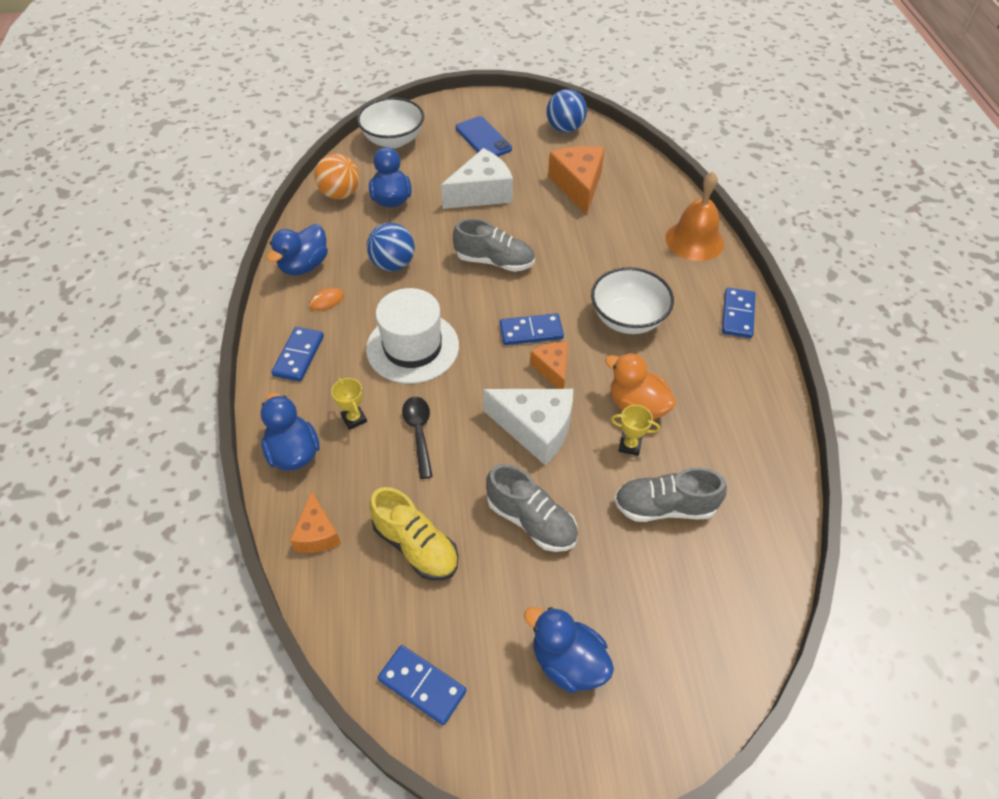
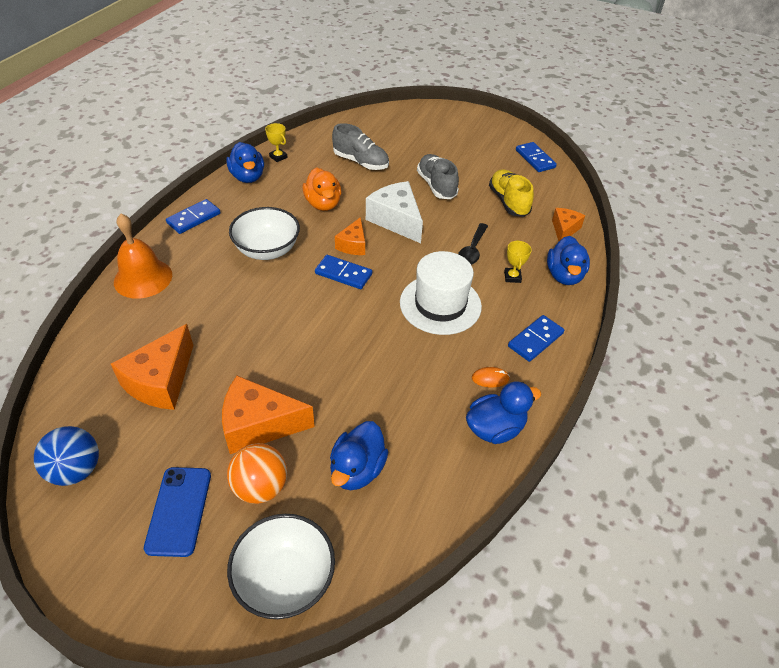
camera: 150 degrees left, 5 degrees down
orange ball [314,154,359,199] -> orange ball moved to [227,443,287,504]
blue ball [367,223,415,271] -> none
white cheese [441,148,513,209] -> orange cheese [222,376,315,454]
grey shoe [453,218,535,272] -> none
blue duck [524,607,614,693] -> blue duck moved to [226,142,264,183]
yellow trophy [611,405,660,456] -> yellow trophy moved to [265,123,288,162]

